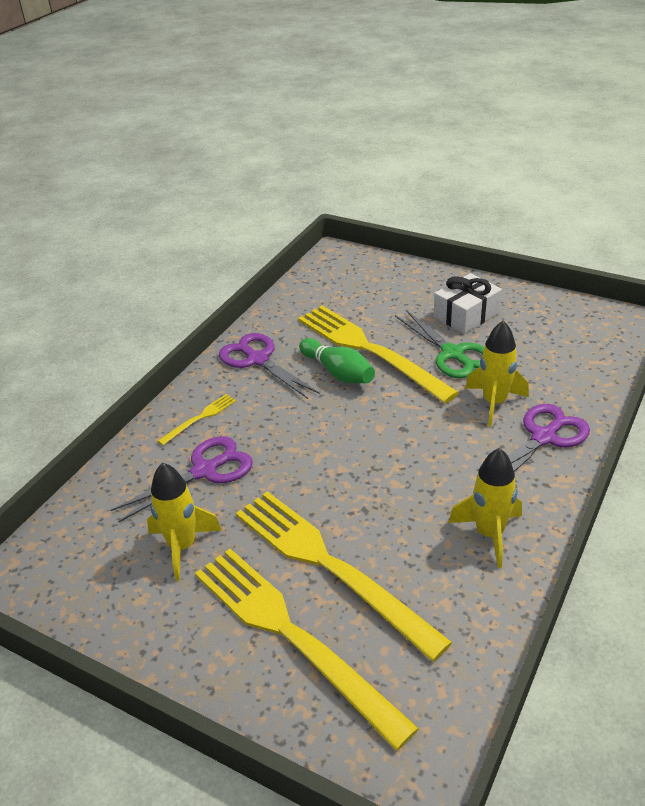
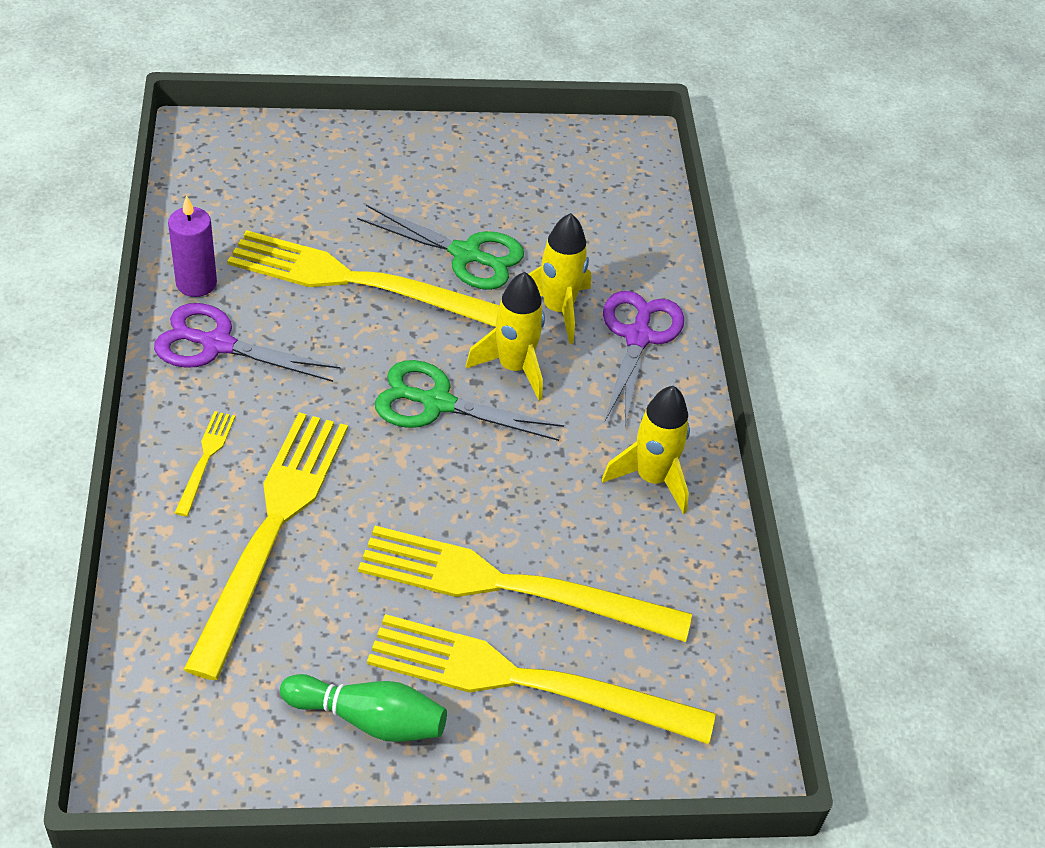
camera: 40 degrees left, 10 degrees up
purple scissors [110,436,253,522] -> yellow fork [184,412,348,680]
yellow rocket [147,463,222,581] -> yellow rocket moved to [466,272,545,401]
green bowling pin [299,338,375,383] -> green bowling pin moved to [280,674,447,742]
white gift [434,273,502,334] -> none
none -> purple candle [168,195,217,297]
none -> green scissors [375,360,564,441]

